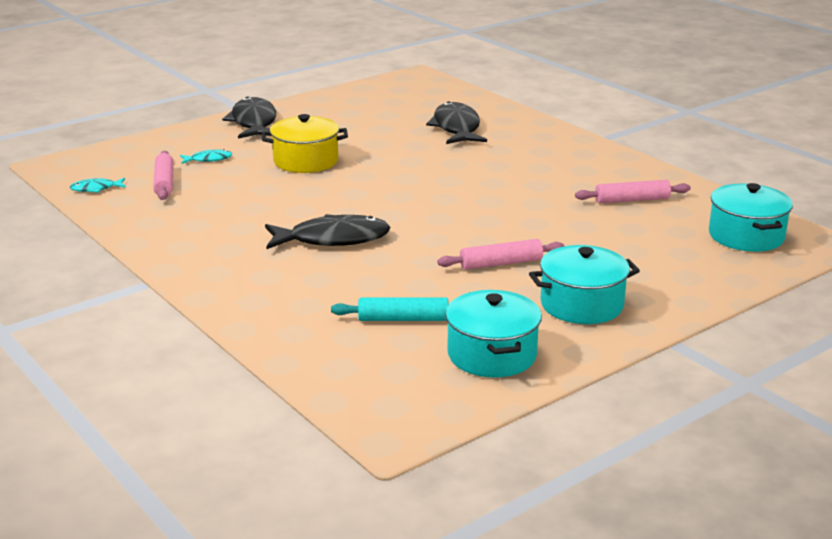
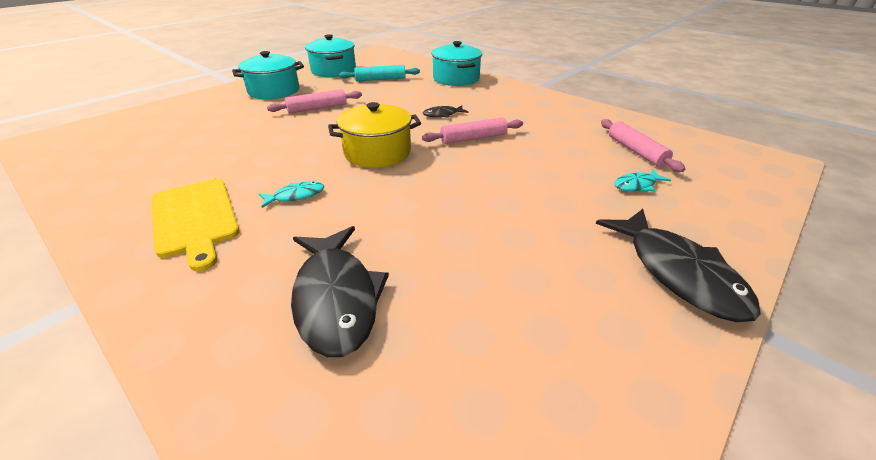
camera: 170 degrees right, 10 degrees up
turquoise fish [70,178,126,193] -> turquoise fish moved to [259,182,324,208]
yellow pot [262,114,348,173] -> yellow pot moved to [328,102,421,168]
black fish [265,214,390,249] -> black fish [423,105,468,118], size x0.48
pink rolling pin [575,180,691,203] -> pink rolling pin moved to [422,117,523,144]
turquoise pot [709,183,793,252] -> turquoise pot moved to [431,41,482,86]
none -> yellow cutting board [151,178,240,271]

